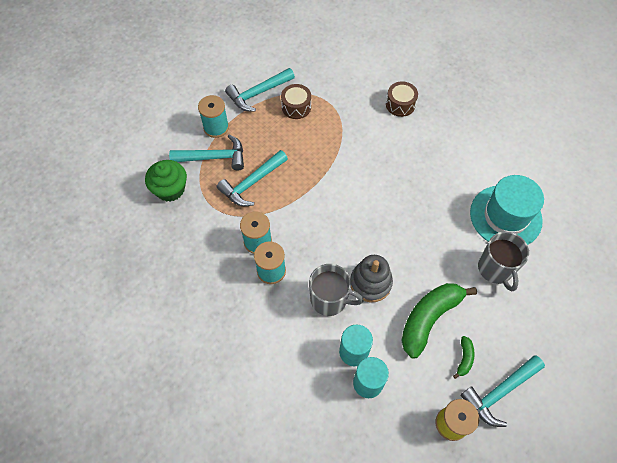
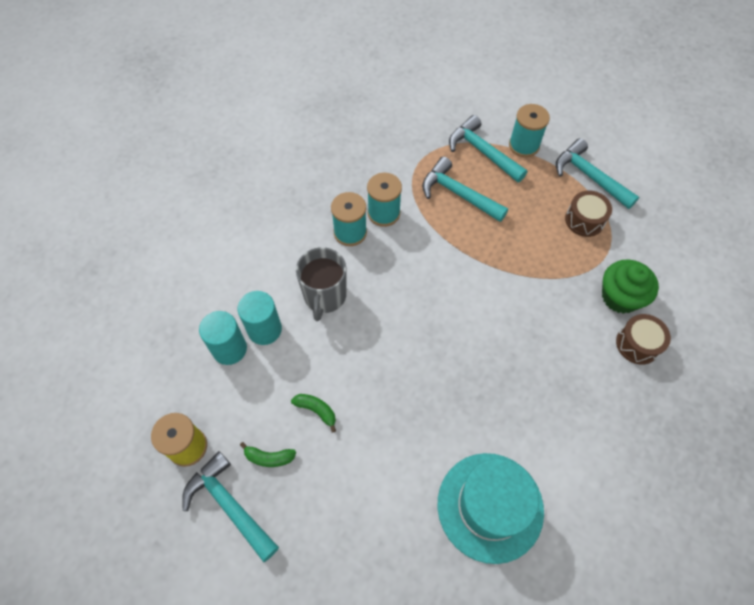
camera: 80 degrees right, 0 degrees up
green cupcake [145,160,187,202] -> green cupcake moved to [602,259,659,314]
turquoise hammer [169,134,244,170] -> turquoise hammer turned 150 degrees clockwise [449,115,527,182]
grey stacking toy [351,255,393,302] -> none
green banana [401,283,477,359] -> green banana [291,394,336,432], size x0.44
grey mug [478,232,529,291] -> none

